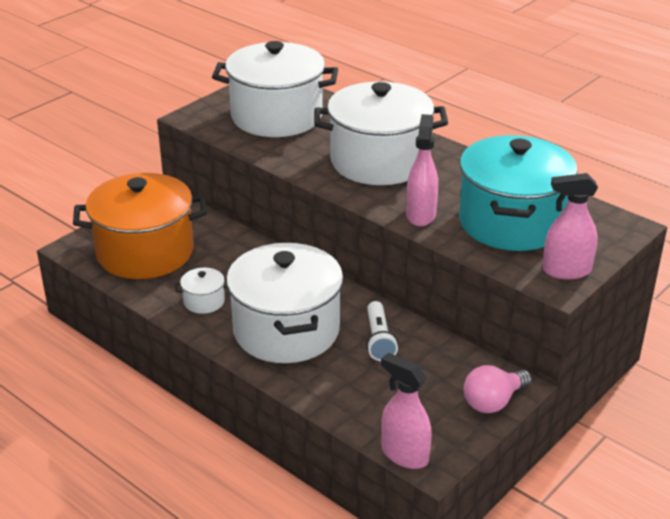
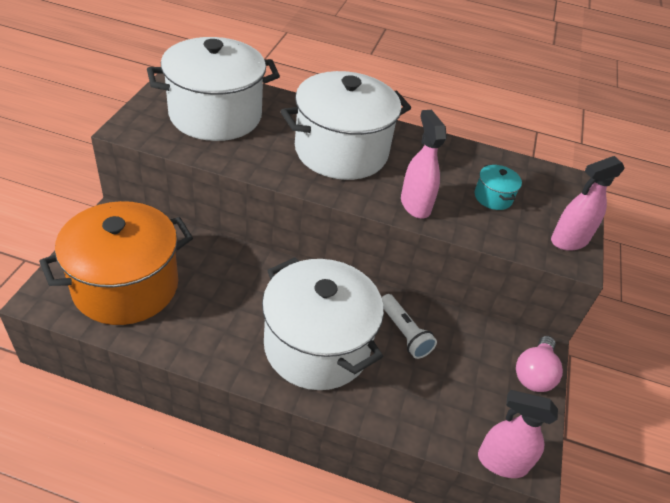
camera: 30 degrees left, 10 degrees up
white pot [175,268,227,314] -> none
turquoise pot [459,135,578,251] -> turquoise pot [475,164,522,210], size x0.40

